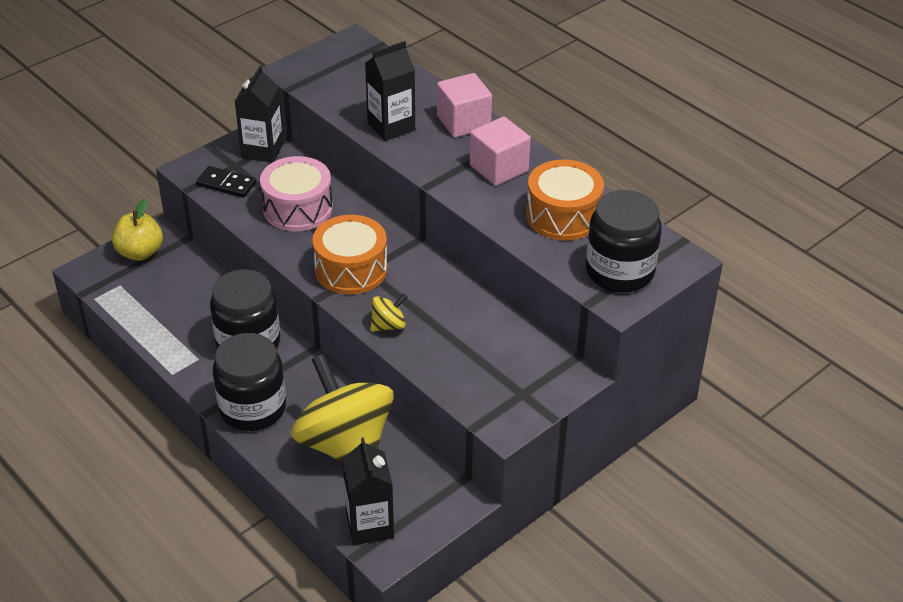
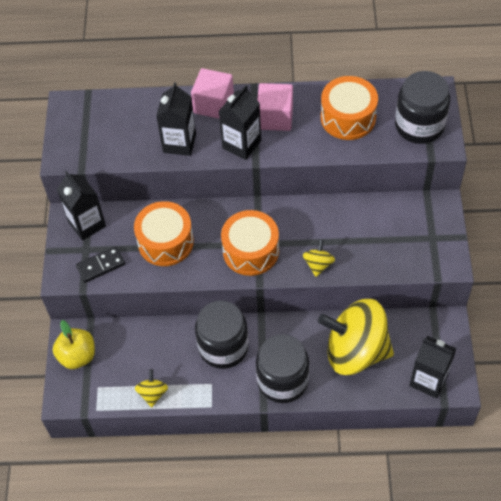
camera: 45 degrees left, 15 degrees up
pink drum [260,156,333,232] -> orange drum [134,201,194,266]
none -> yellow spinning top [135,369,168,408]
none -> black carton [218,85,261,160]

